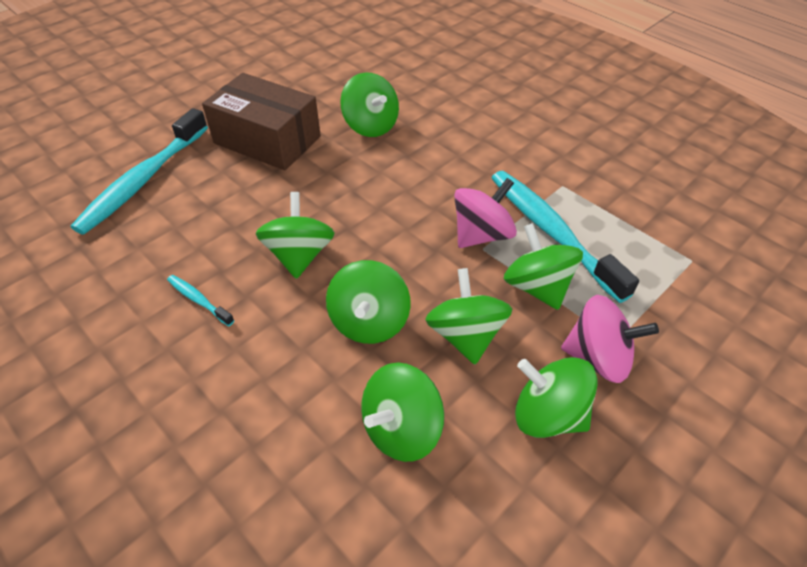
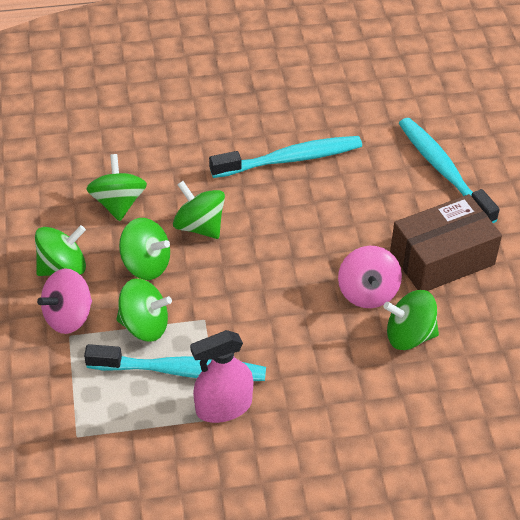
camera: 125 degrees right, 0 degrees up
turquoise toothbrush [167,275,235,326] -> turquoise toothbrush [209,136,362,178], size x2.31
green spinning top [255,192,335,279] -> none
pink spinning top [454,178,517,248] -> pink spinning top moved to [338,246,402,308]
none -> pink spray bottle [190,330,253,423]

